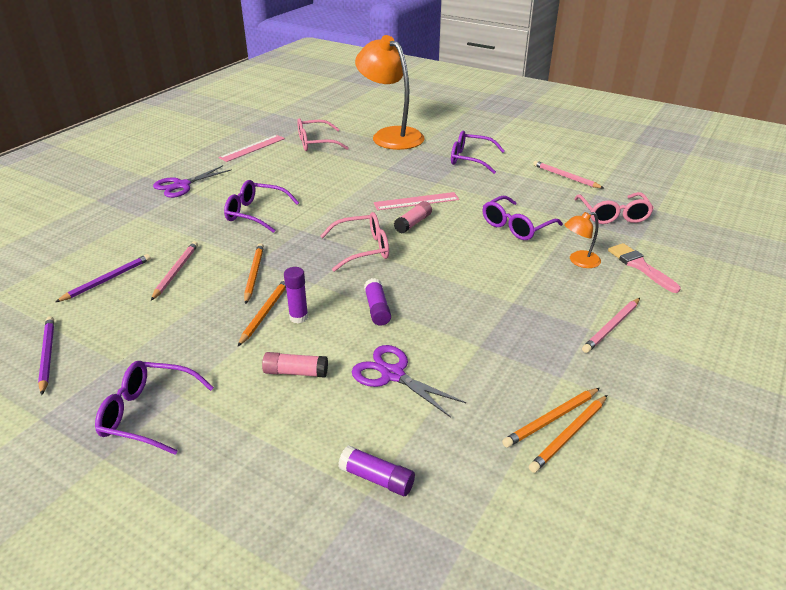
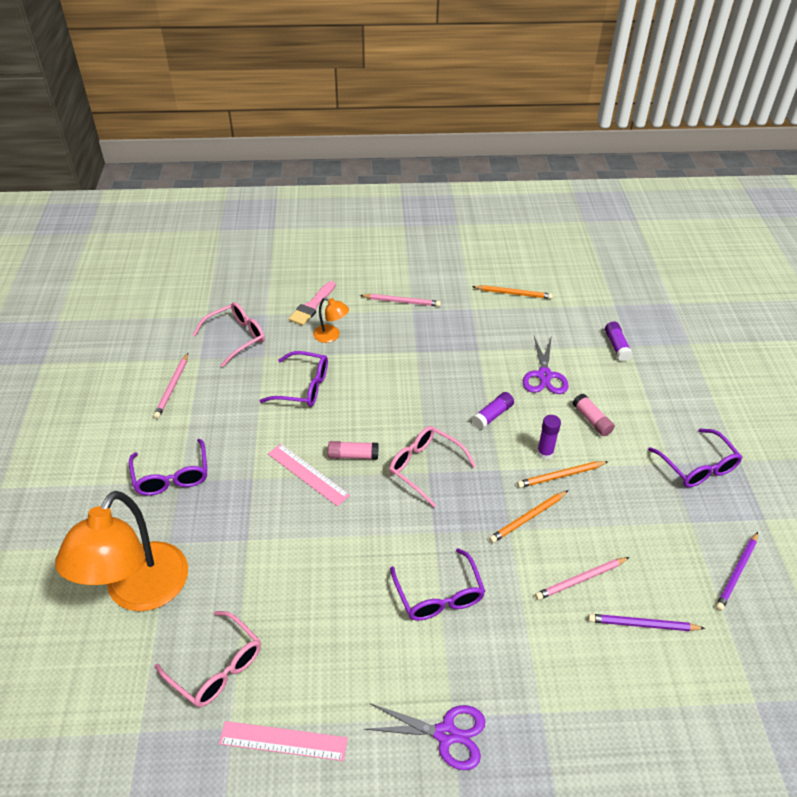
camera: 125 degrees left, 10 degrees up
orange pencil [502,388,600,447] -> none

